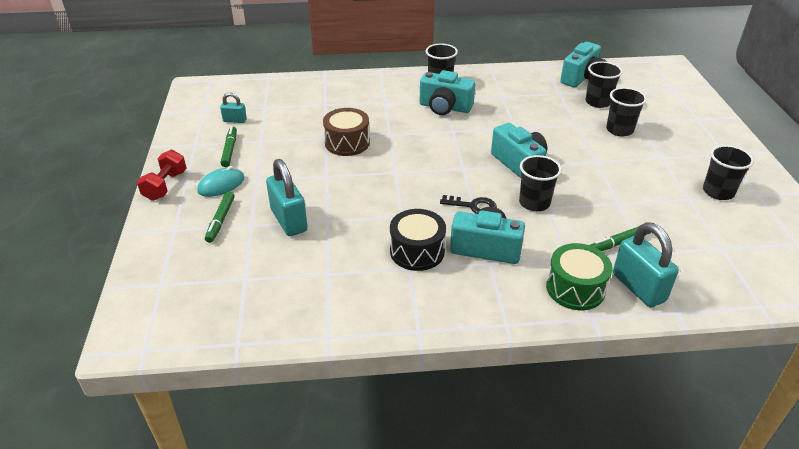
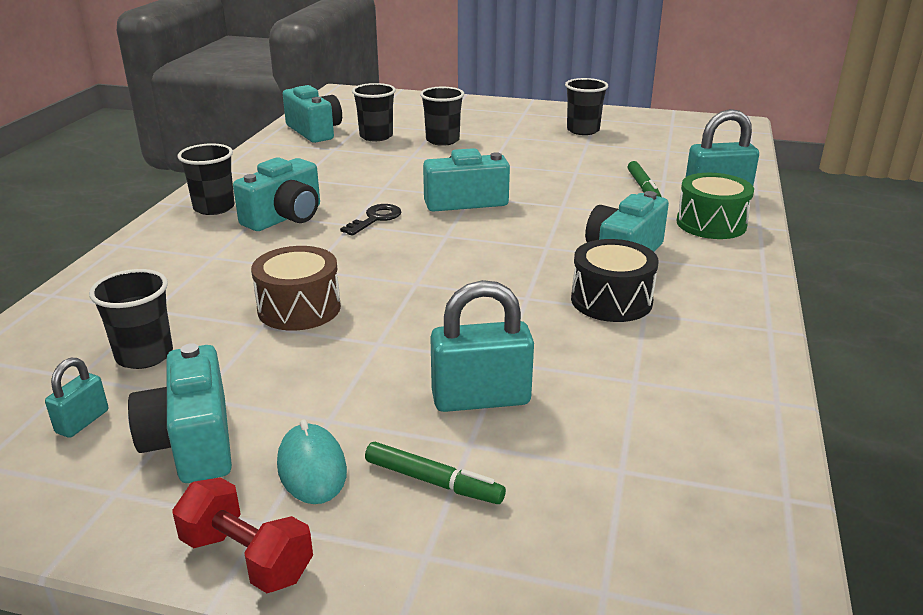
camera: 70 degrees left, 10 degrees down
green marker [221,126,237,167] -> turquoise camera [128,343,232,483]
black key [440,195,497,214] -> black key moved to [340,204,401,236]
black cup [519,155,562,211] -> black cup moved to [89,269,173,369]

